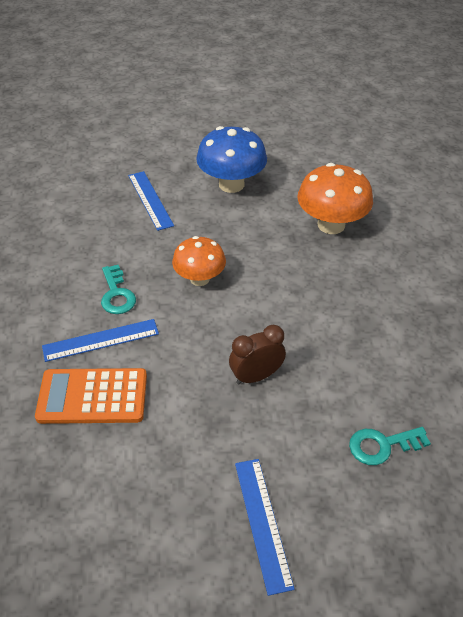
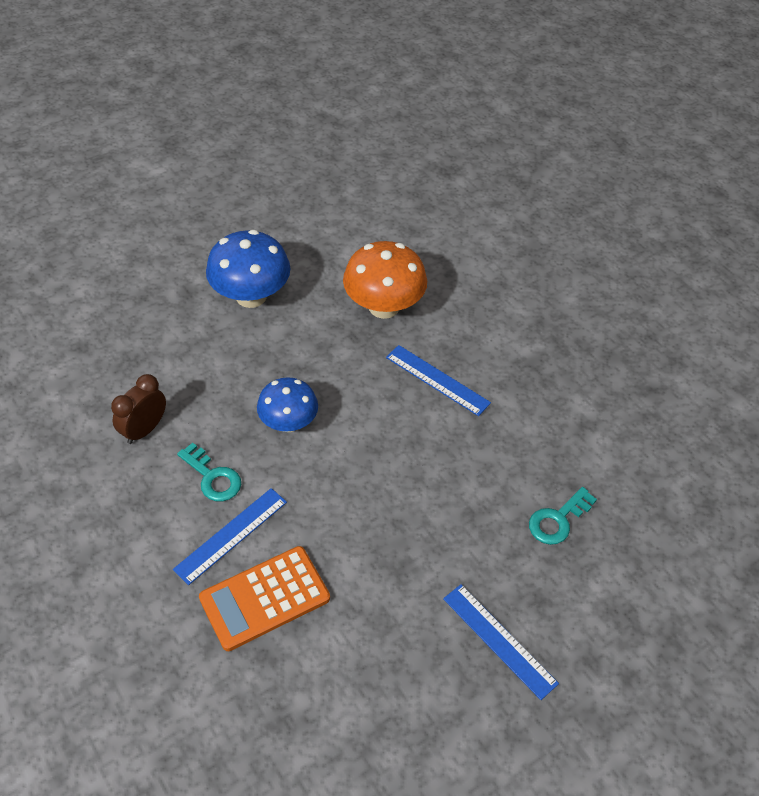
camera: 30 degrees left, 5 degrees up
blue ruler [128,171,174,231] -> blue ruler moved to [386,345,491,416]
orange mushroom [172,236,226,286] -> blue mushroom [257,377,318,432]
brown clock [229,325,286,384] -> brown clock moved to [111,374,166,444]

